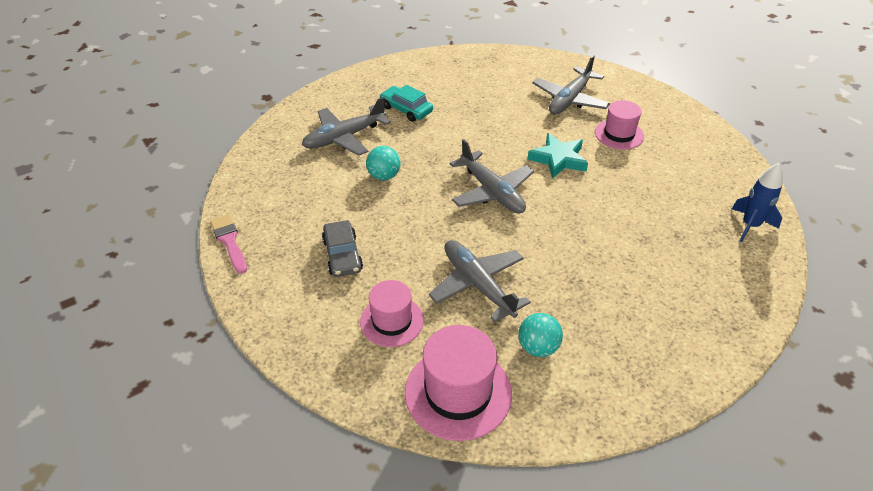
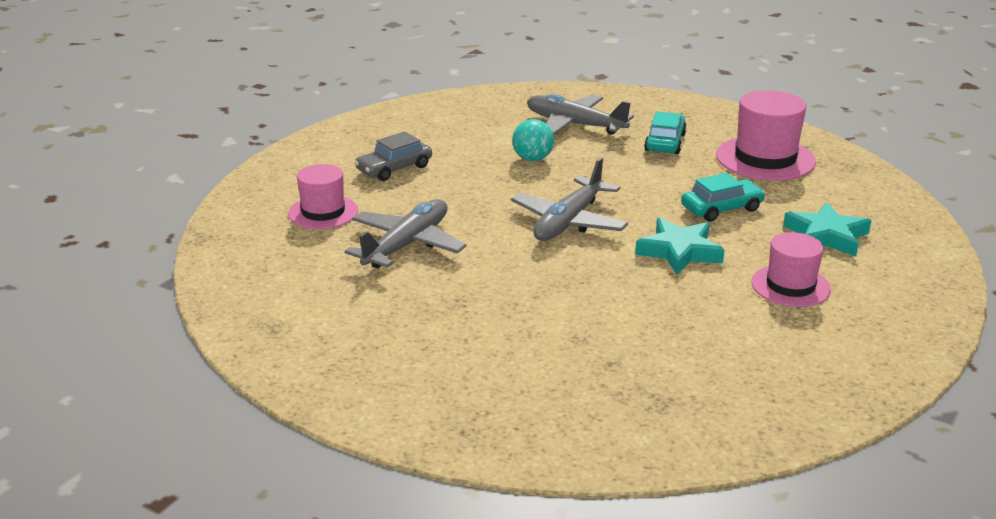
camera: 65 degrees right, 15 degrees down
pink brush [210,214,247,274] -> none
pink hat [405,325,512,441] -> pink hat moved to [716,90,816,181]
turquoise ball [518,313,563,357] -> none
grey plane [533,55,610,114] -> turquoise star [783,202,872,257]
blue rocket [732,163,783,242] -> none
none -> turquoise car [681,173,765,222]

